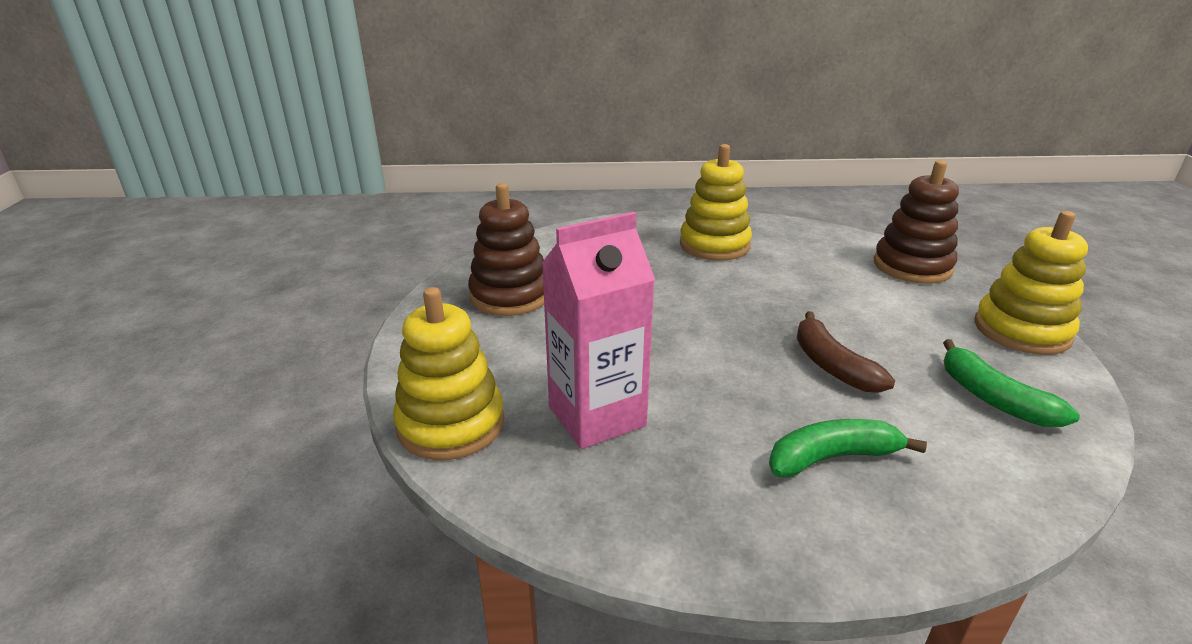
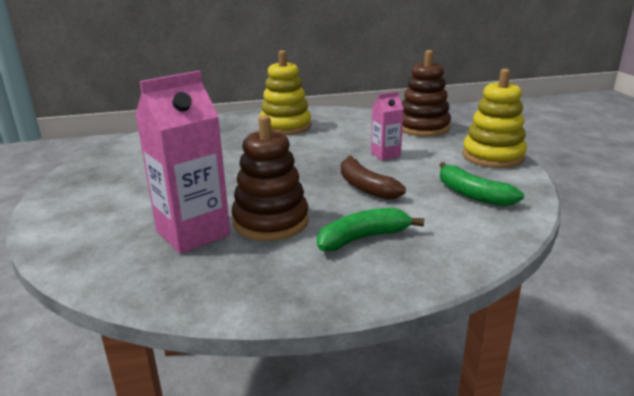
camera: 10 degrees left, 5 degrees down
yellow stacking toy [393,287,504,460] -> none
brown stacking toy [468,183,544,316] -> brown stacking toy moved to [232,115,309,241]
none -> pink carton [371,91,404,160]

